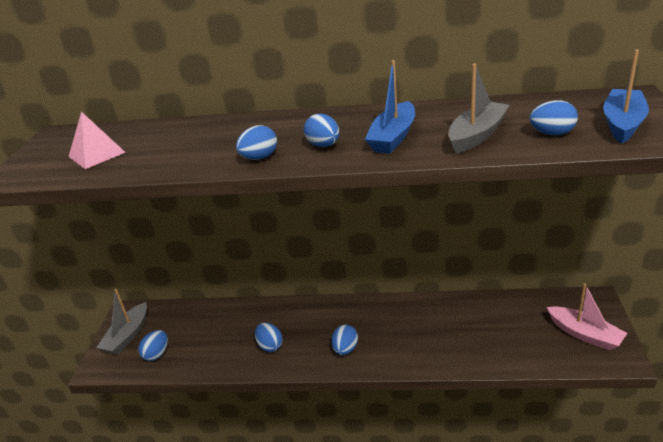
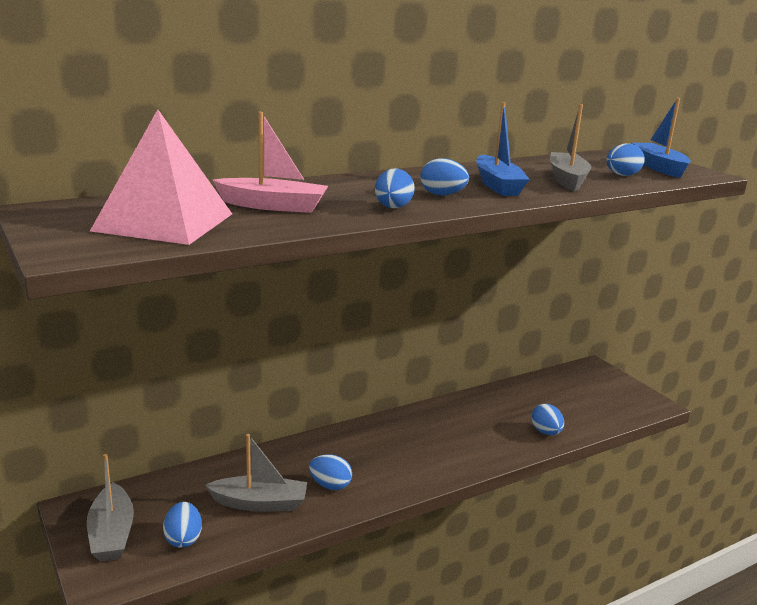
camera: 40 degrees left, 10 degrees down
pink pyramid [68,112,126,169] -> pink pyramid [90,109,232,245], size x1.69
blue egg [331,325,358,355] -> blue egg moved to [532,404,564,435]
pink boat [547,283,627,350] -> pink boat moved to [213,112,328,213]
none -> grey boat [205,434,307,512]

